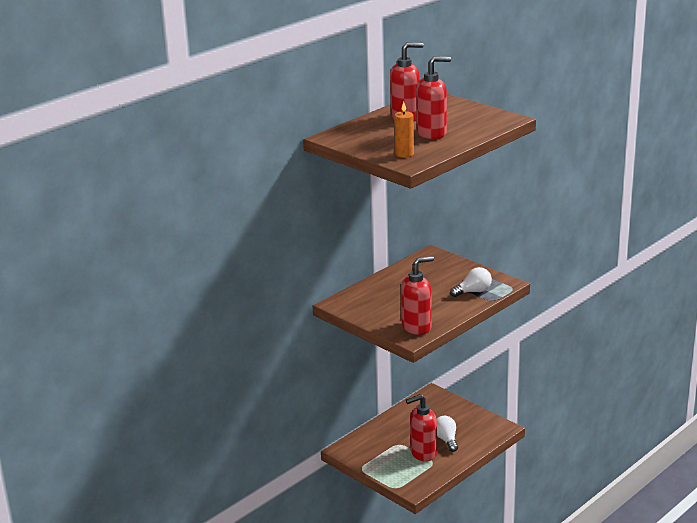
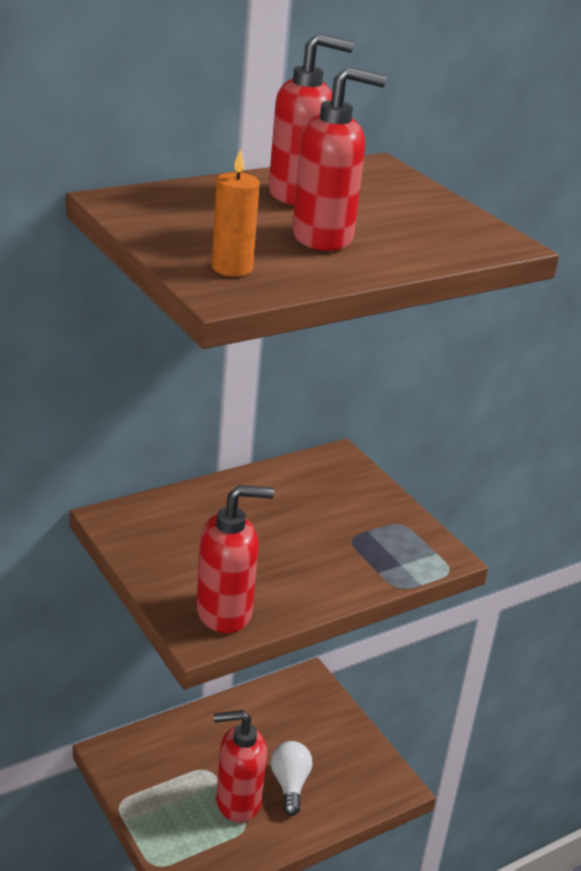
camera: 10 degrees right, 5 degrees up
white light bulb [450,267,492,297] -> none

